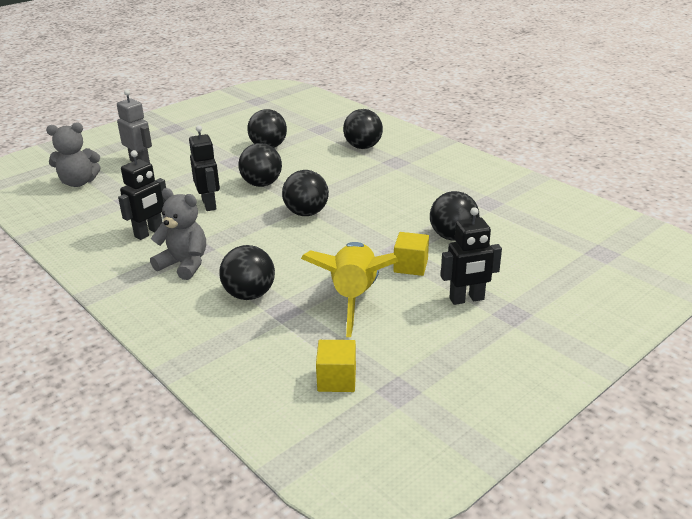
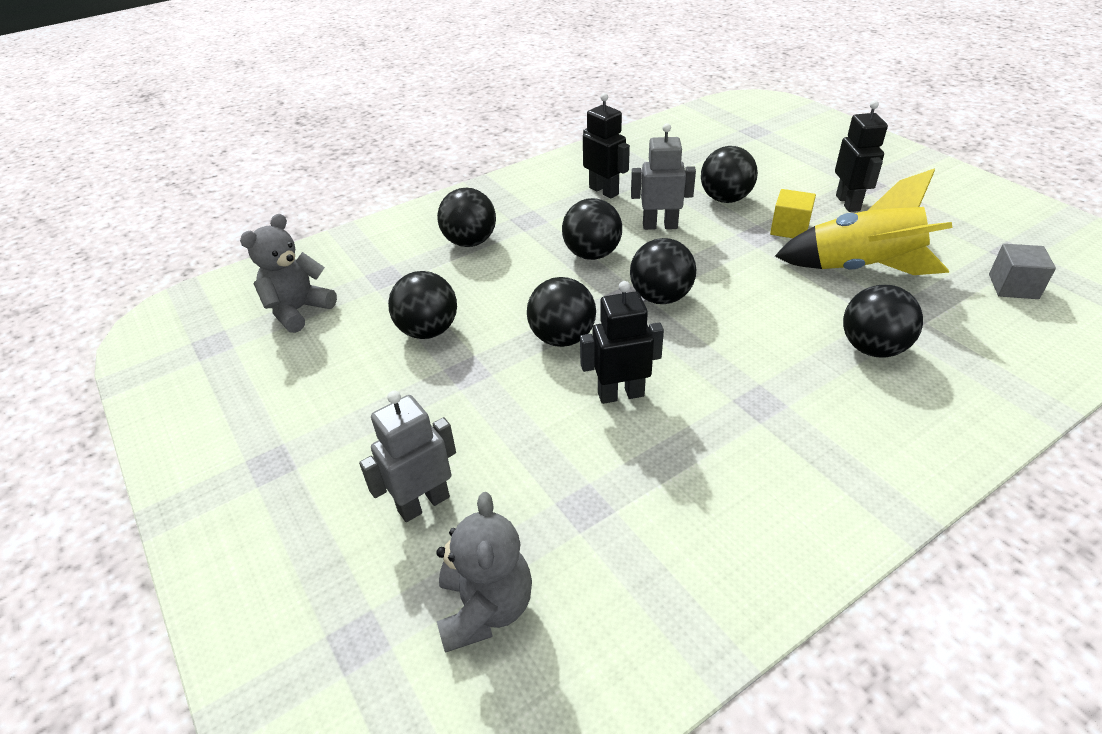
camera: 80 degrees left, 10 degrees up
black robot [118,150,166,240] -> black robot moved to [583,93,630,199]
grey teddy bear [150,188,206,280] -> grey teddy bear moved to [240,214,337,333]
yellow cube [316,340,356,392] -> grey cube [989,244,1056,299]
none -> black ball [562,198,622,260]
none -> grey robot [631,123,696,230]

